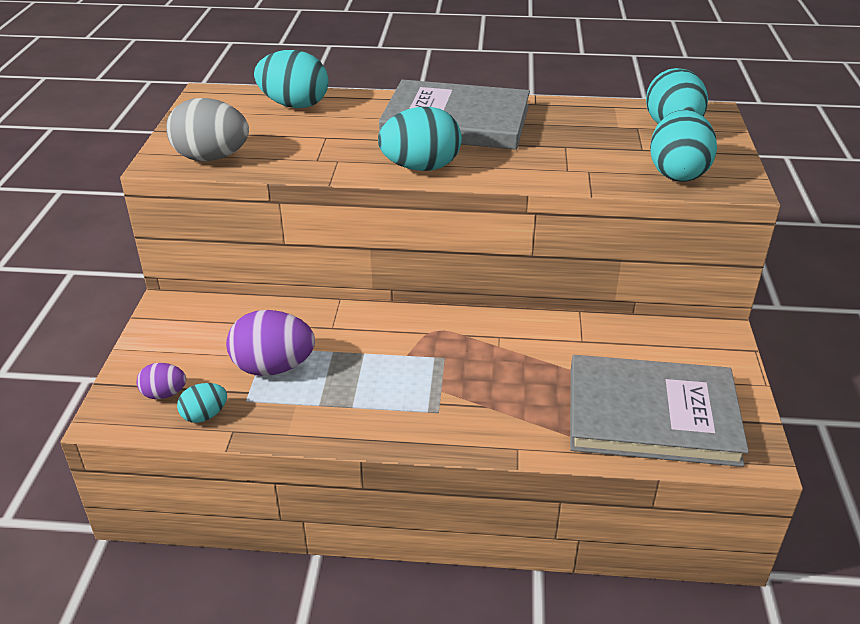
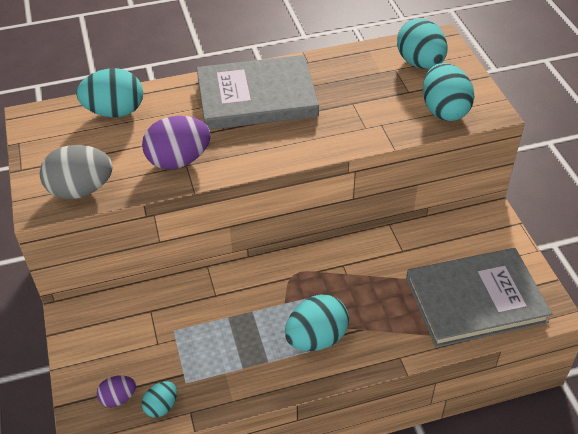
camera: 20 degrees left, 10 degrees up
purple egg [226,310,315,376] -> purple egg moved to [142,116,211,170]
turquoise egg [378,107,462,171] -> turquoise egg moved to [285,295,349,351]

